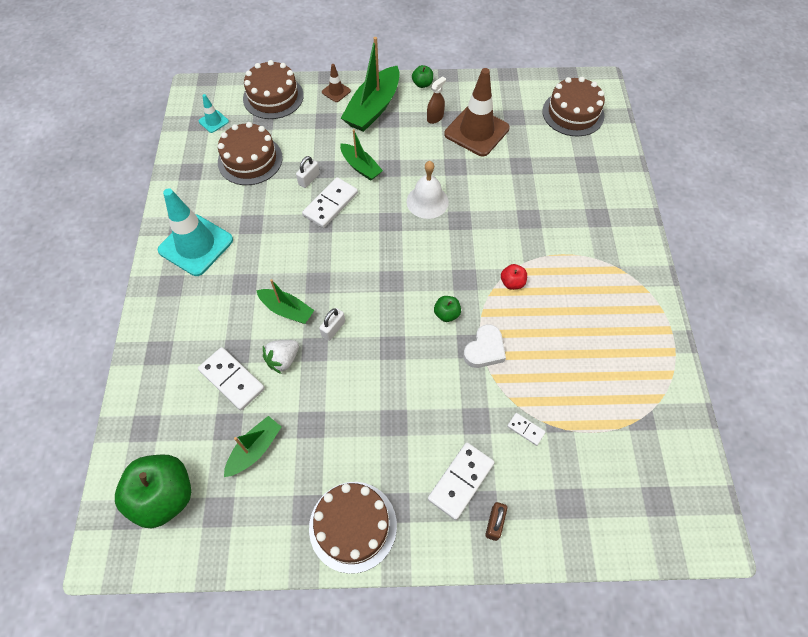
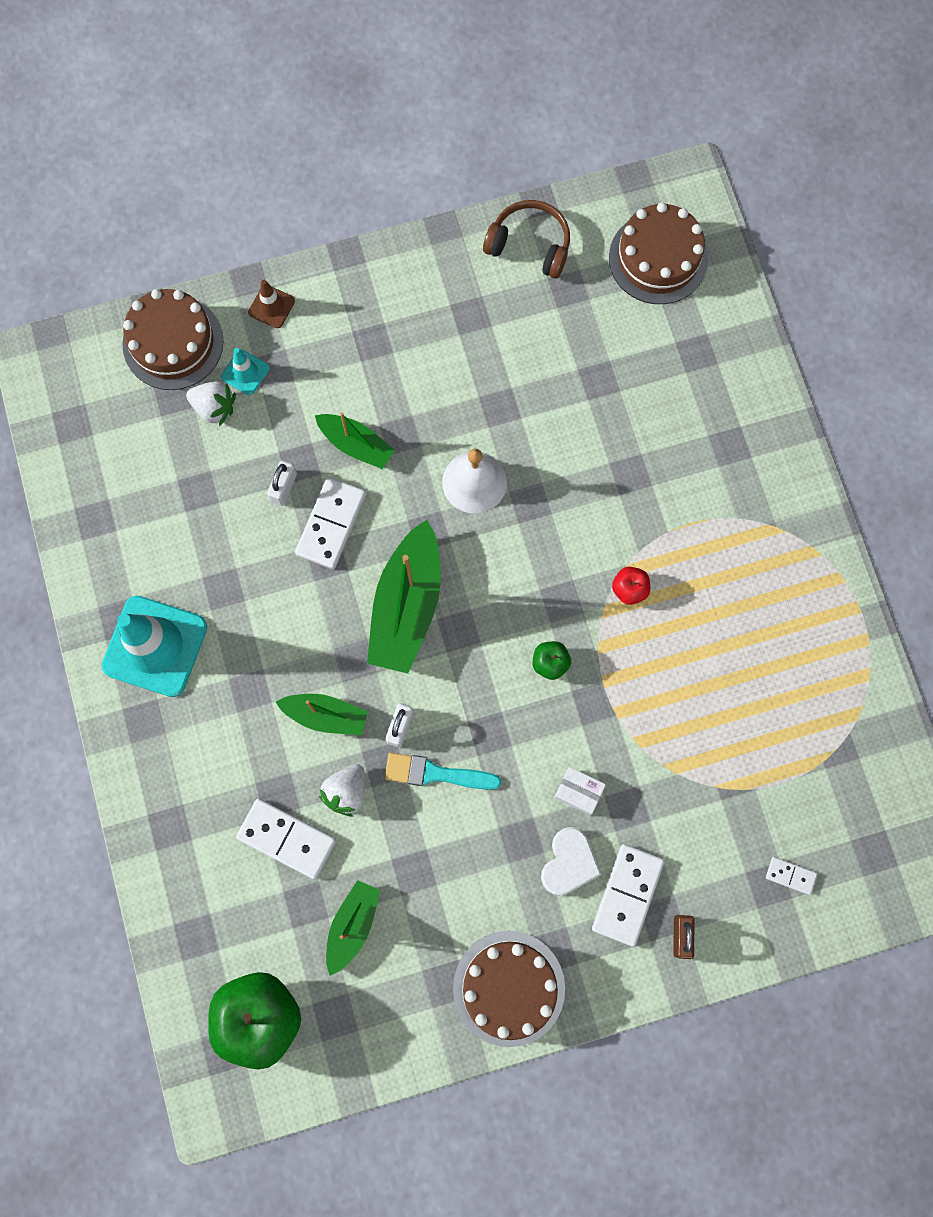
camera: 15 degrees left, 15 degrees up
turquoise traffic cone [199,94,229,133] -> turquoise traffic cone moved to [221,348,270,395]
brown cake [218,122,283,185] -> none
green boat [341,37,400,132] -> green boat moved to [367,520,441,674]
green apple [412,65,433,88] -> none
brown spray bottle [427,76,446,124] -> none
brown traffic cone [444,68,510,156] -> none
white heart [463,324,506,368] -> white heart moved to [541,827,602,895]
white domino [507,413,546,446] -> white domino moved to [766,857,817,895]
none -> white strawberry [186,382,236,426]
none -> turquoise brush [385,753,502,790]
none -> brown headphones [483,200,570,279]
none -> white box [554,767,606,815]

